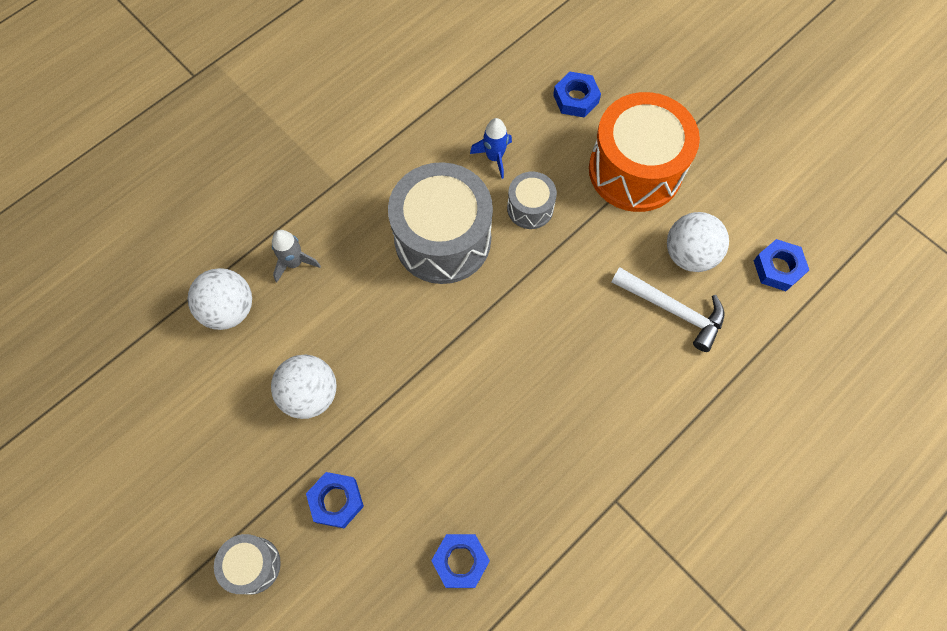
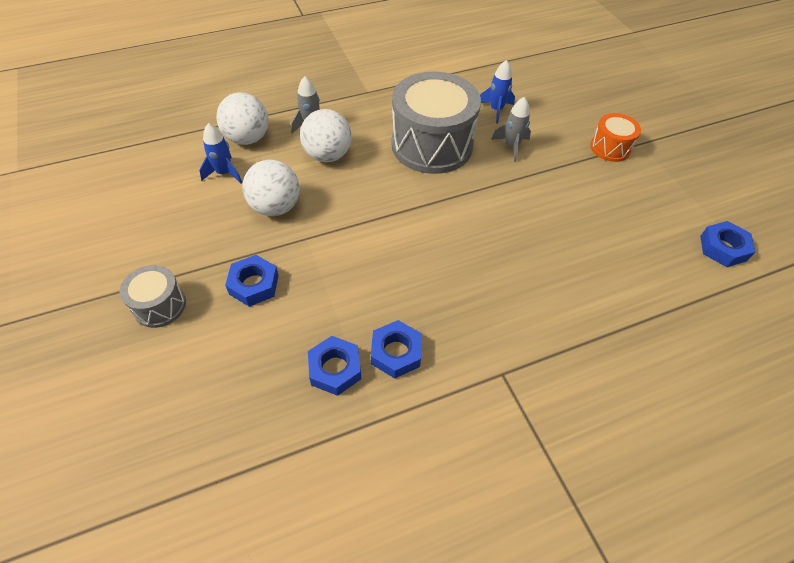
camera: 20 degrees right, 15 degrees down
grey drum [507,172,557,229] -> grey rocket [491,97,531,162]
blue nut [553,71,601,117] -> blue nut moved to [371,320,422,379]
orange drum [589,92,700,212] -> orange drum [590,113,641,162], size x0.49
white hammer [611,267,724,352] -> none
white ball [667,212,729,272] -> white ball moved to [300,109,352,162]
none -> blue rocket [199,123,242,184]

